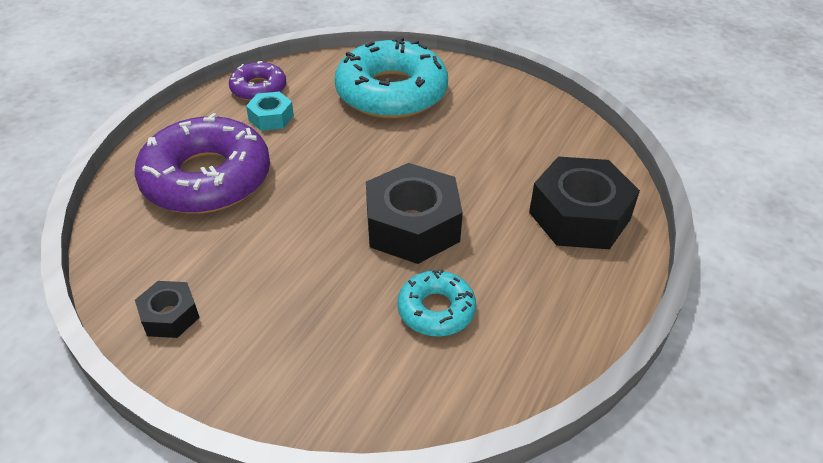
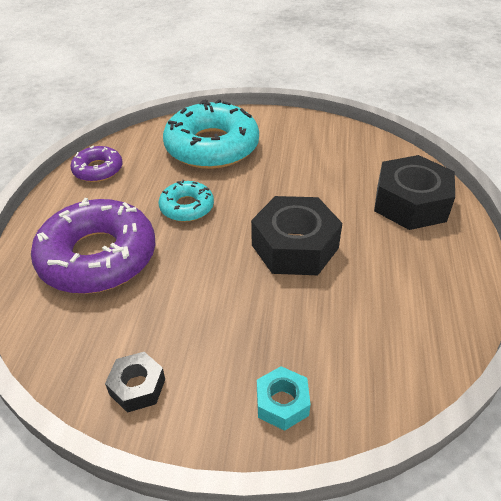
camera: 20 degrees left, 0 degrees up
turquoise nut [246,92,294,131] -> turquoise nut moved to [257,366,311,431]
turquoise donut [397,270,476,336] -> turquoise donut moved to [159,180,214,222]

